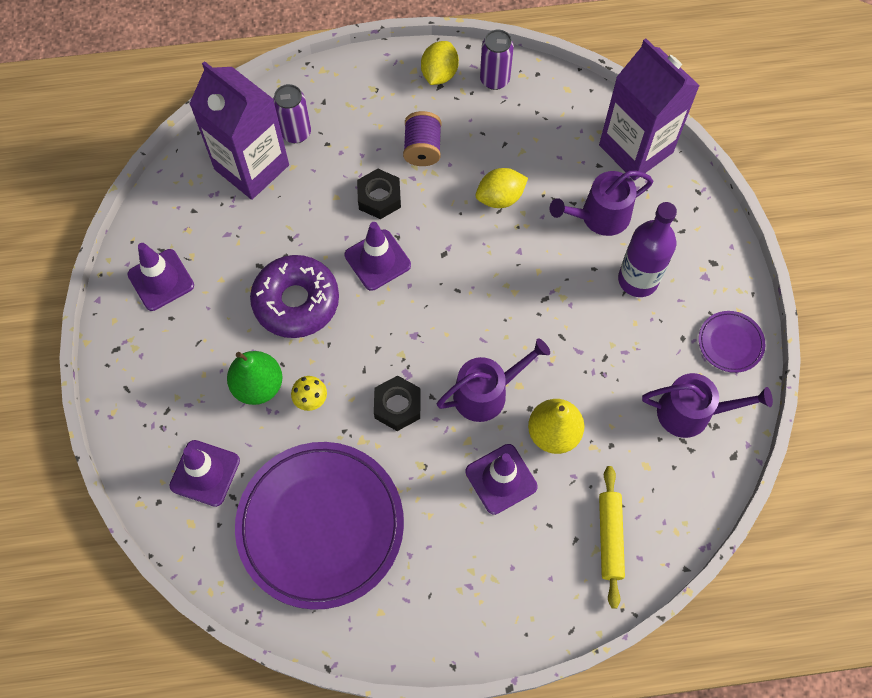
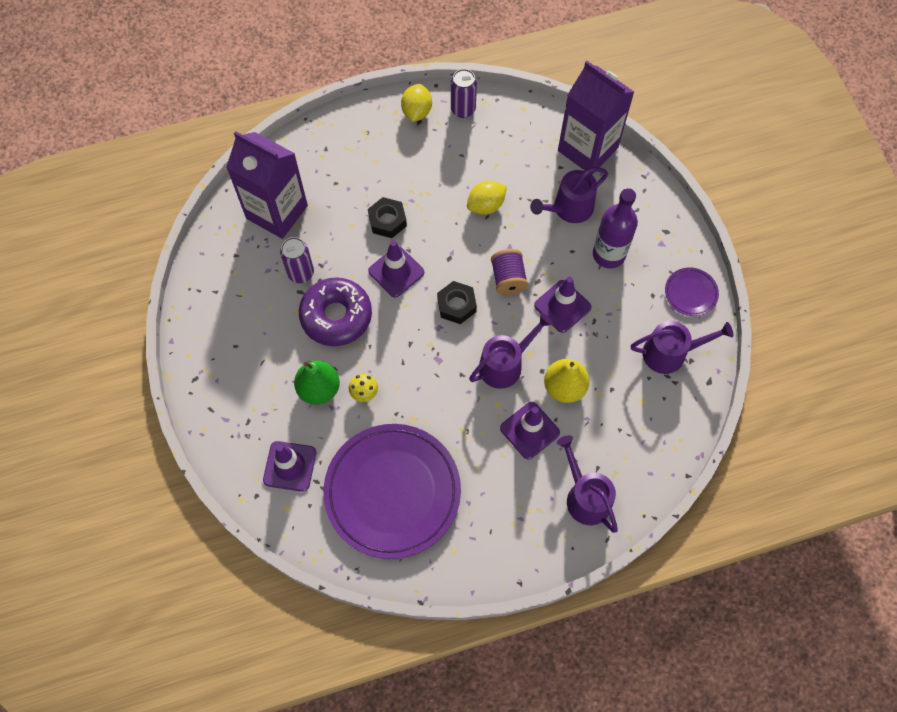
camera: 10 degrees left, 0 degrees up
purple traffic cone [127,243,194,311] -> purple traffic cone moved to [534,277,591,333]
purple can [273,84,311,143] -> purple can moved to [280,237,314,283]
black nut [374,376,421,431] -> black nut moved to [437,281,477,324]
purple spool [403,111,441,166] -> purple spool moved to [491,249,528,295]
yellow rolling pin [599,466,625,609] -> none
none -> purple watering can [557,435,618,533]

